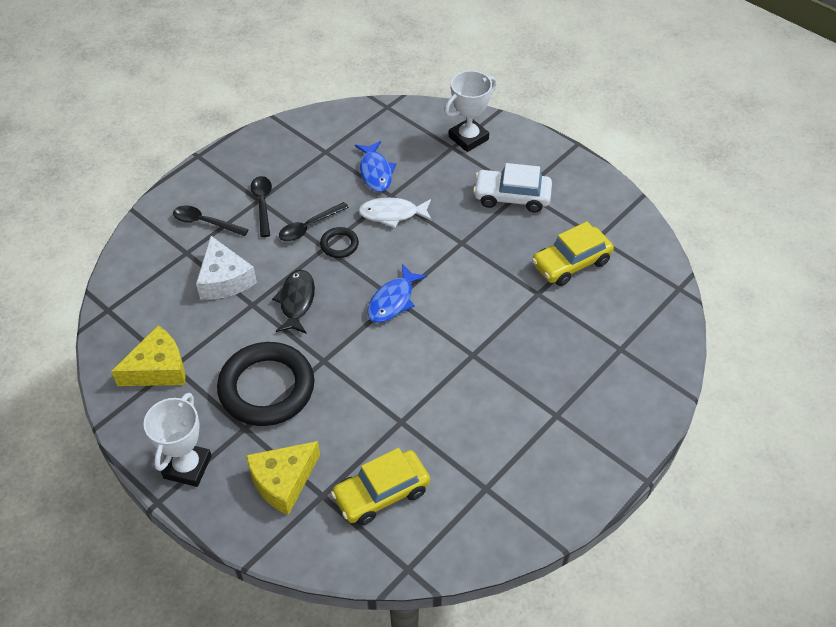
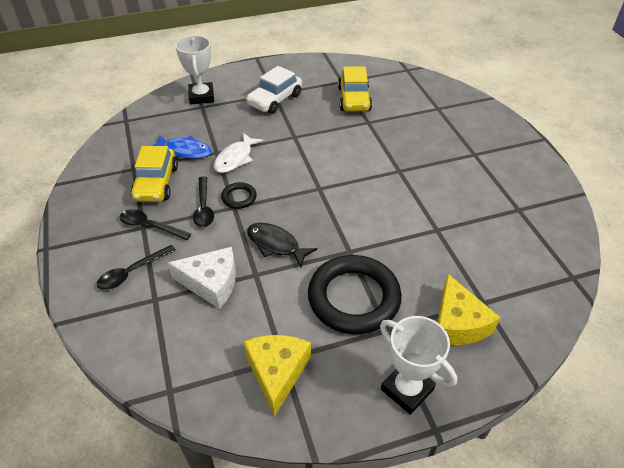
camera: 60 degrees left, 5 degrees down
yellow car [331,448,430,526] -> yellow car moved to [130,146,178,202]
blue fish [367,264,427,323] -> none

